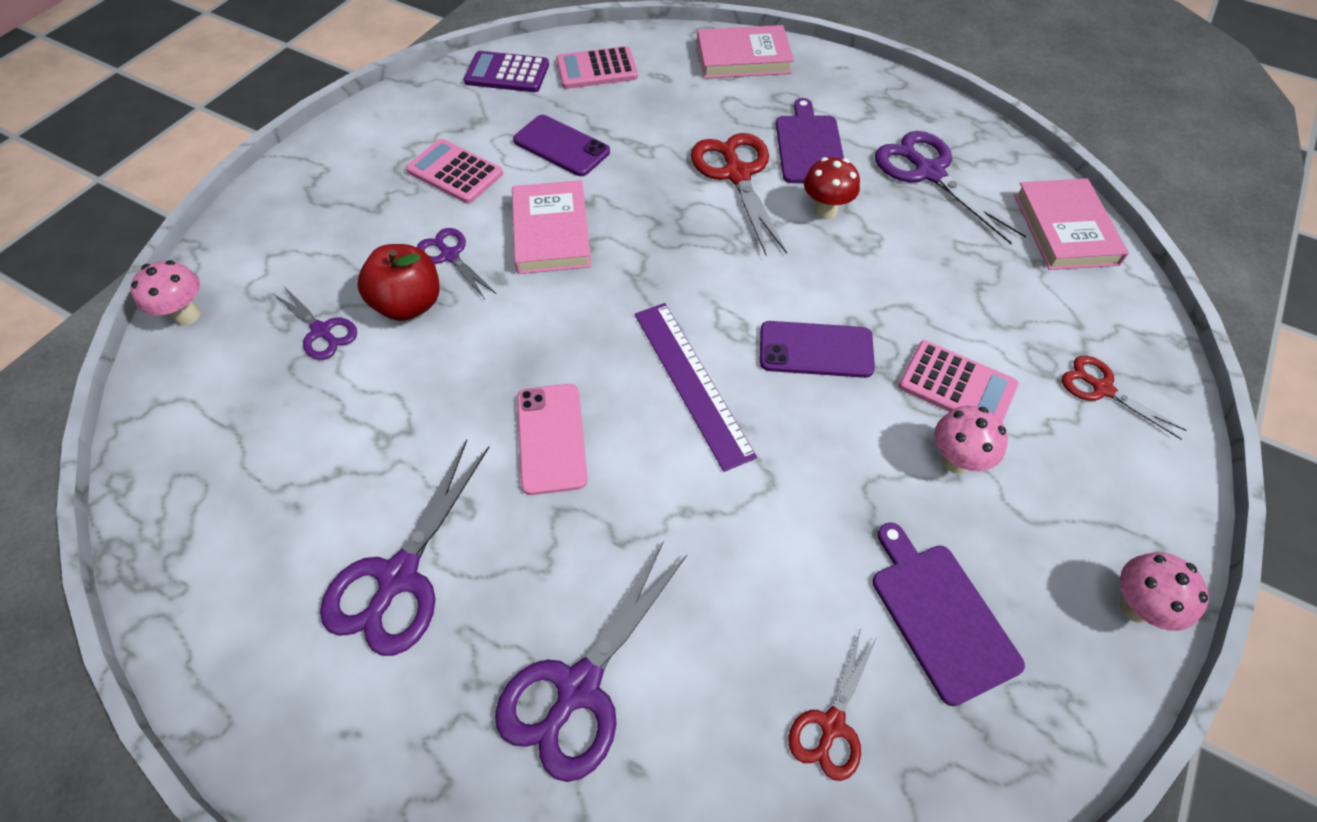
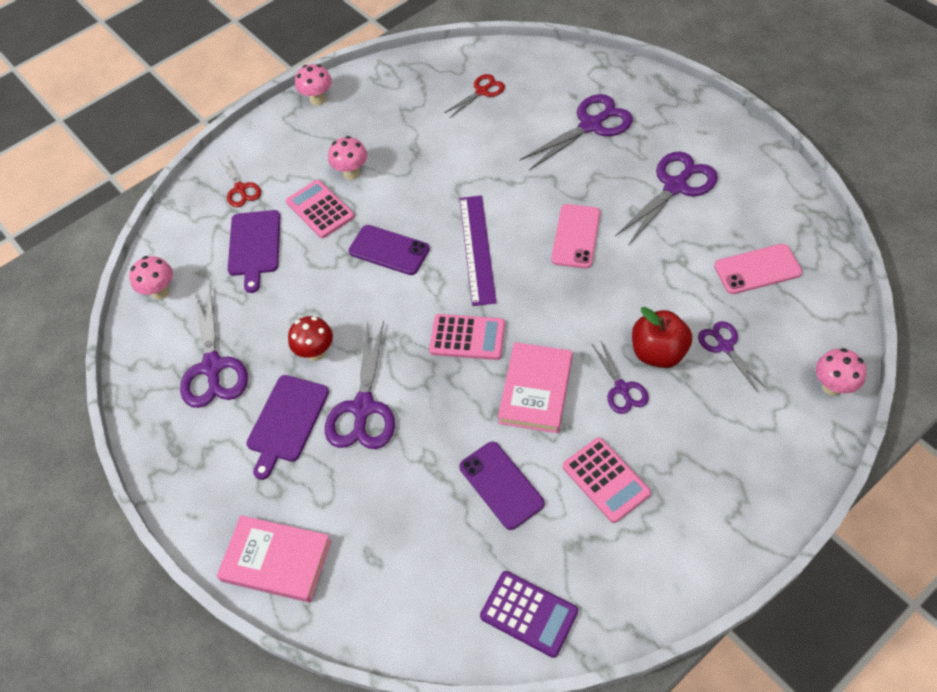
camera: 155 degrees left, 0 degrees up
pink calculator [556,46,638,89] -> pink calculator moved to [429,314,505,360]
red scissors [691,133,787,255] -> purple scissors [325,321,395,449]
purple cutting board [873,522,1025,706] -> purple cutting board moved to [228,210,280,293]
pink book [1014,178,1129,270] -> pink mushroom [129,256,173,300]
none -> pink phone [714,244,802,294]

